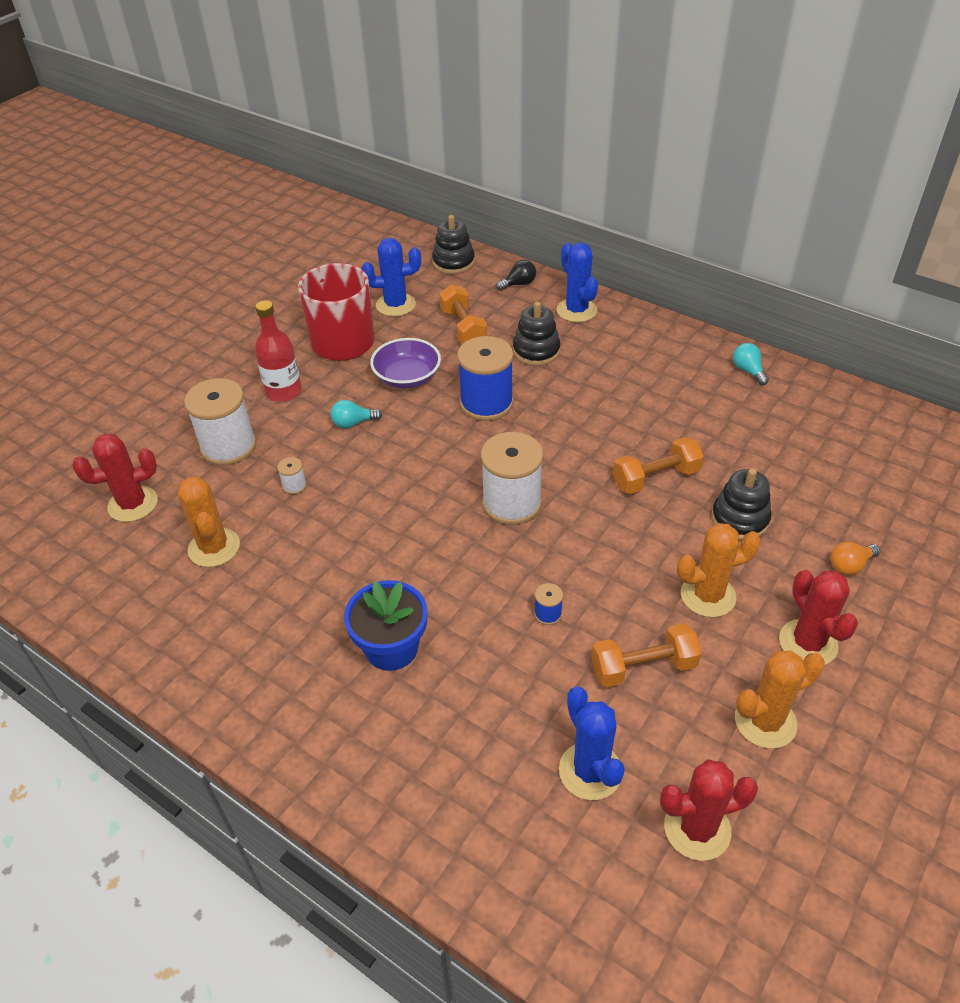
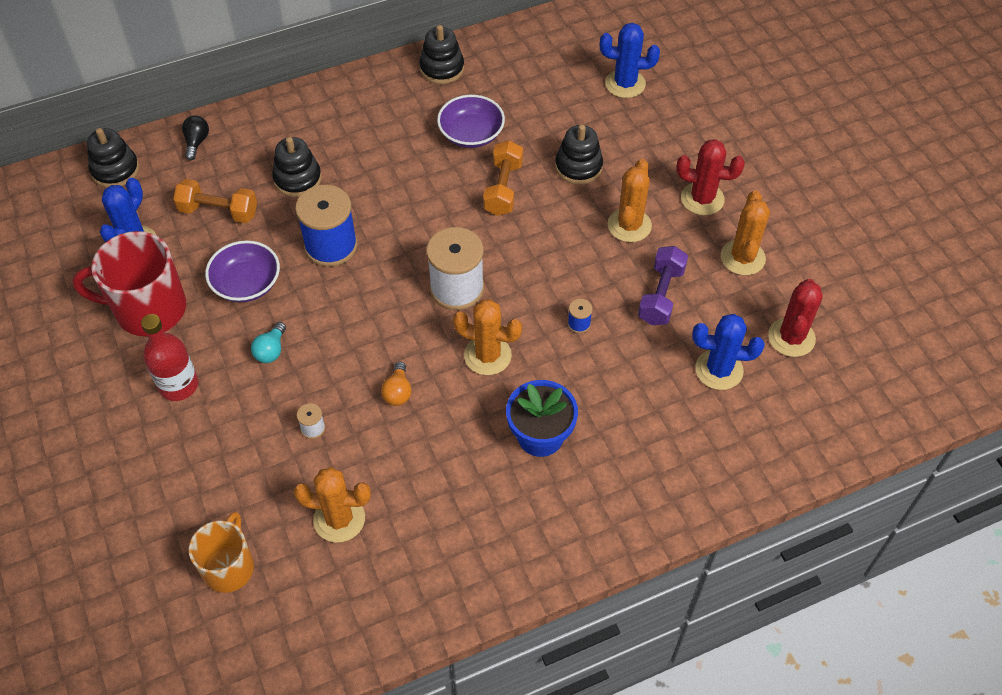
camera: 60 degrees left, 10 degrees up
red cactus [72,434,158,522] -> orange mug [189,512,254,593]
white spool [184,378,257,466] -> none
blue cactus [557,243,598,322] -> blue cactus moved to [600,23,660,98]
orange dumbbell [591,623,702,687] -> purple dumbbell [638,246,688,325]
turquoise light bulb [733,343,769,385] -> black stacking toy [419,25,464,84]
orange light bulb [831,542,880,575] -> orange light bulb moved to [381,362,412,406]
none -> purple bowl [437,95,505,148]
none -> orange cactus [453,299,522,375]

